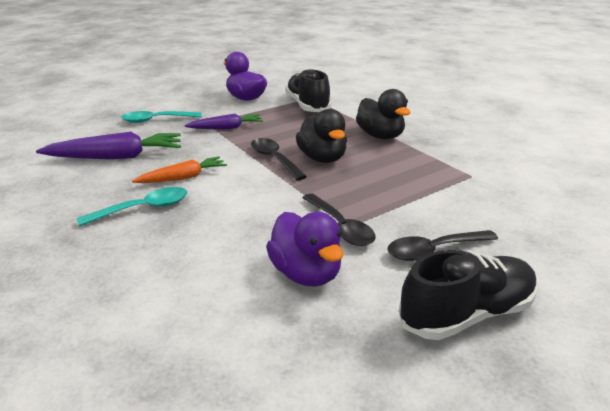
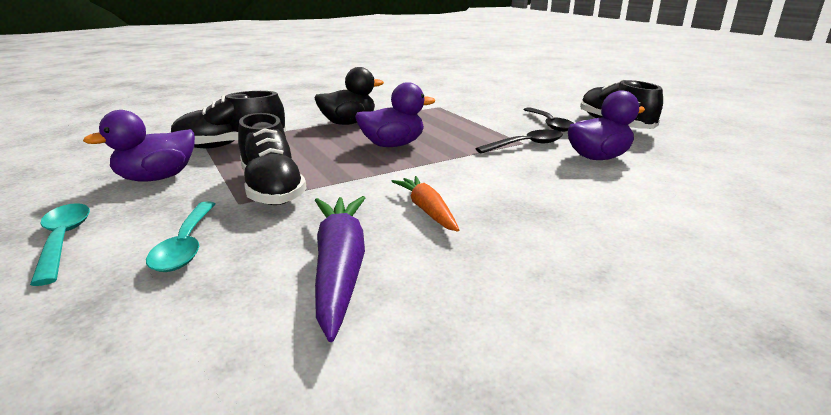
camera: 85 degrees left, 5 degrees down
turquoise spoon [77,187,187,226] -> turquoise spoon moved to [30,203,90,286]
purple carrot [185,114,263,129] -> black shoe [238,113,307,205]
black spoon [251,138,307,180] -> none
black duck [296,109,347,163] -> purple duck [355,82,435,147]

